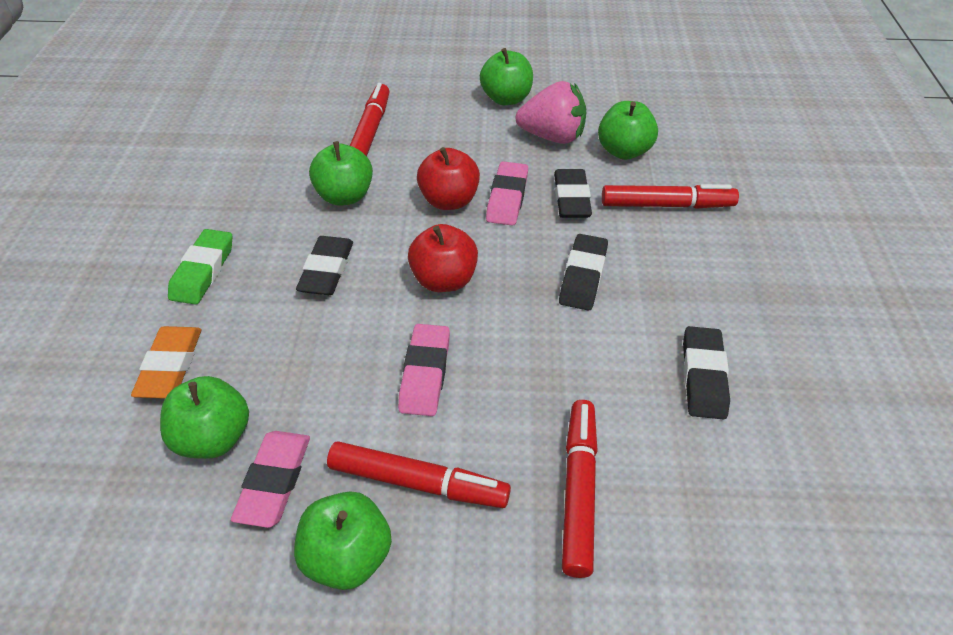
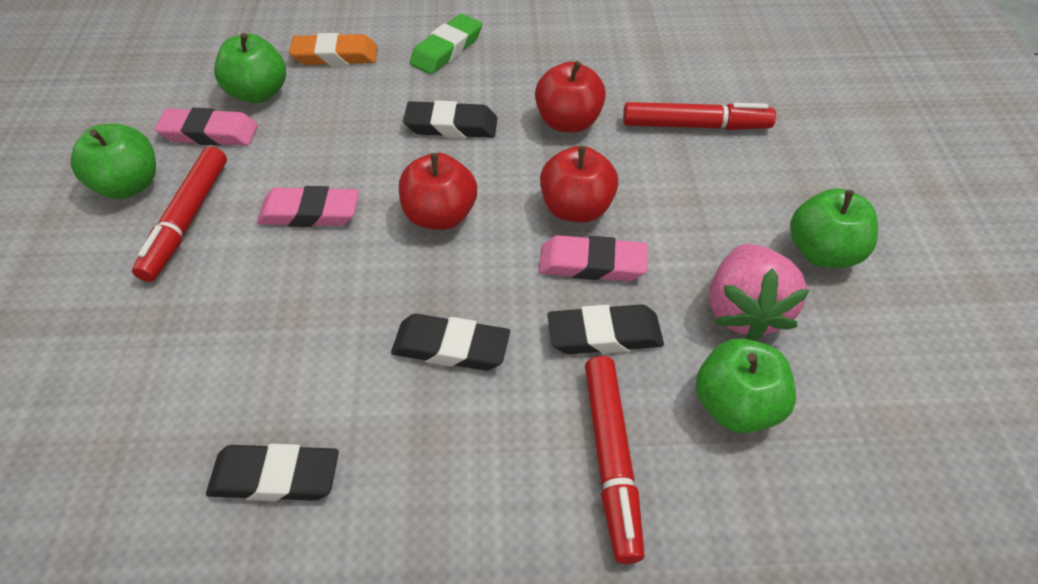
camera: 85 degrees right, 5 degrees up
green eraser [168,229,233,305] -> green eraser turned 60 degrees counterclockwise [410,14,482,74]
green apple [309,141,373,206] -> red apple [535,61,606,132]
red marker [562,400,598,578] -> none

